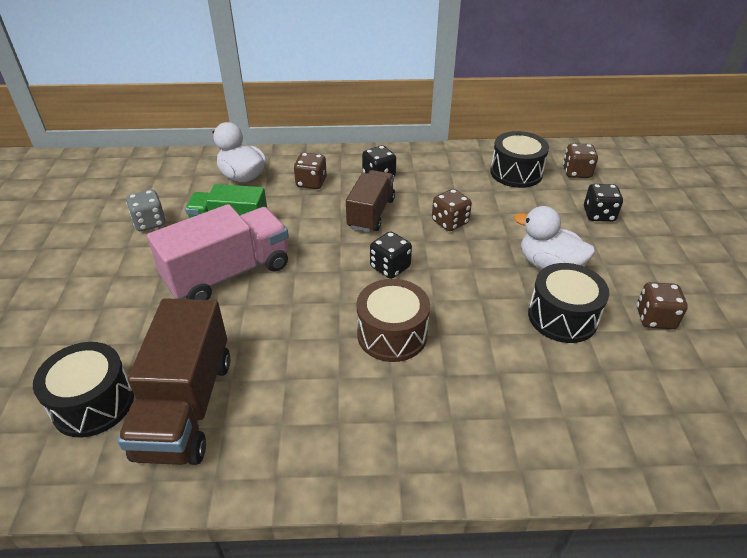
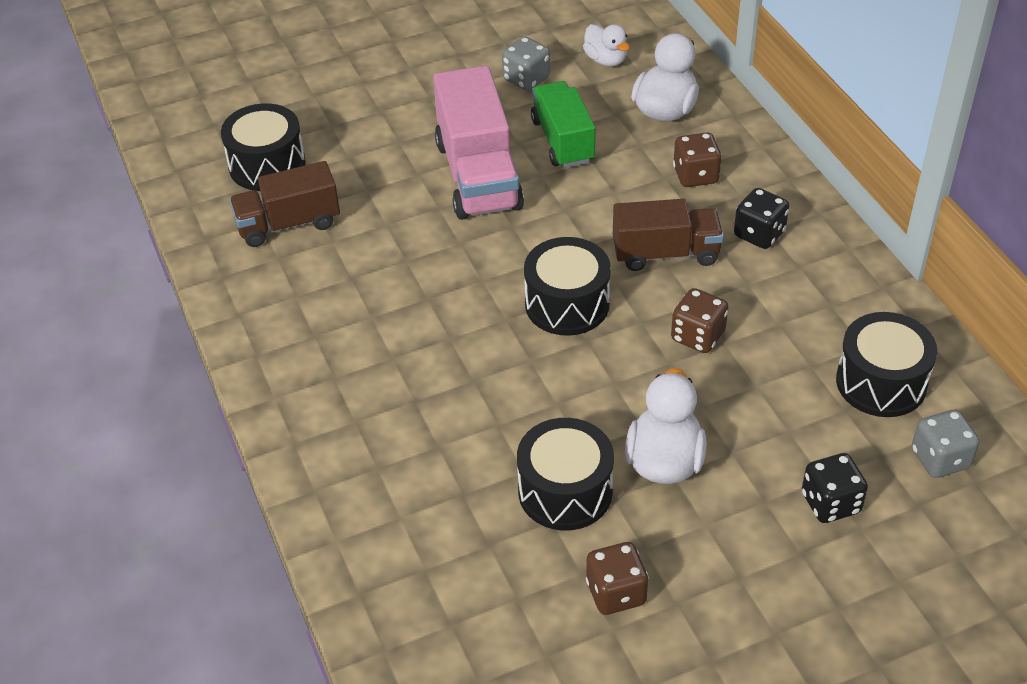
camera: 70 degrees right, 5 degrees up
brown truck [117,298,230,465] -> brown truck [229,161,340,247], size x0.66
pink truck [147,204,289,300] -> pink truck turned 45 degrees clockwise [433,66,524,220]
brown drum [356,279,430,362] -> none
black dice [370,231,412,279] -> black drum [524,237,611,336]
brown dice [563,143,598,178] -> grey dice [912,409,980,478]
none -> white duck [583,24,630,66]

